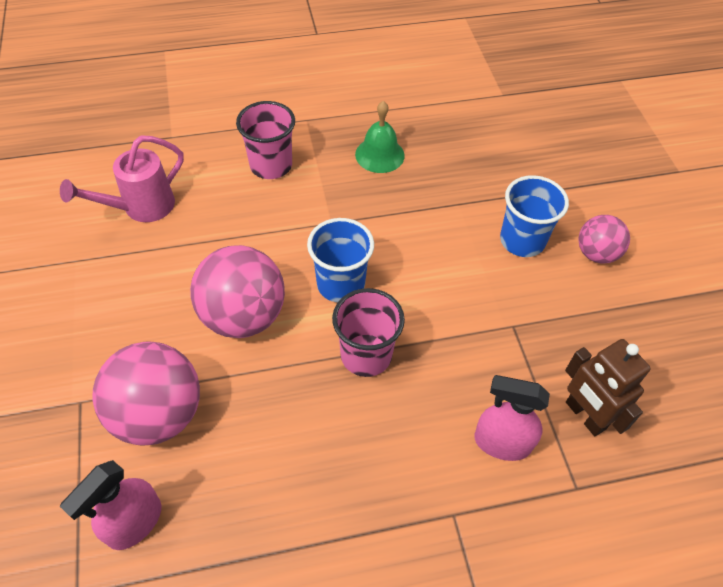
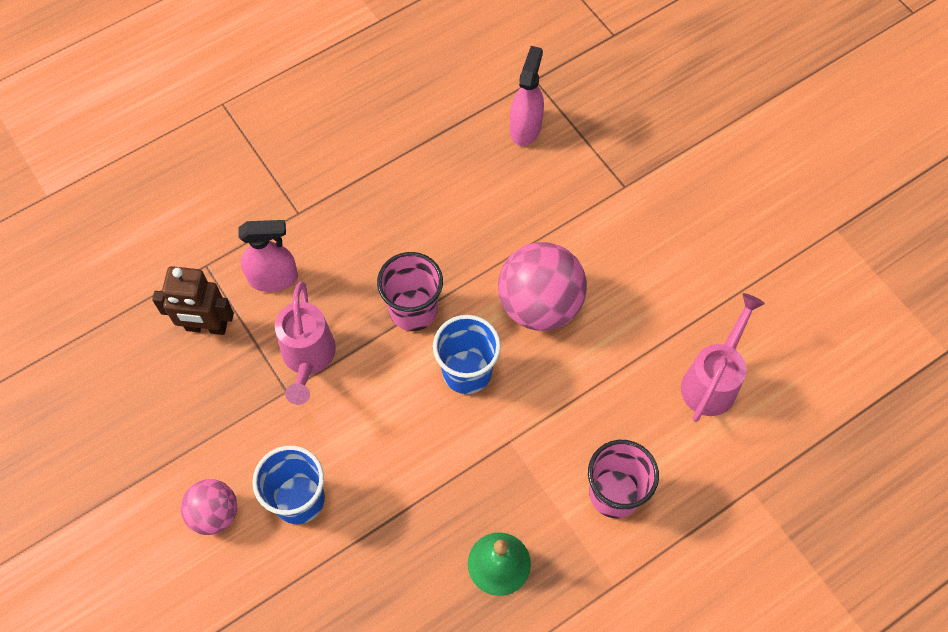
camera: 160 degrees right, 10 degrees up
pink ball [93,342,200,445] -> none
brown robot [565,339,651,436] -> brown robot turned 150 degrees clockwise [152,266,234,335]
none -> pink watering can [275,281,336,405]

